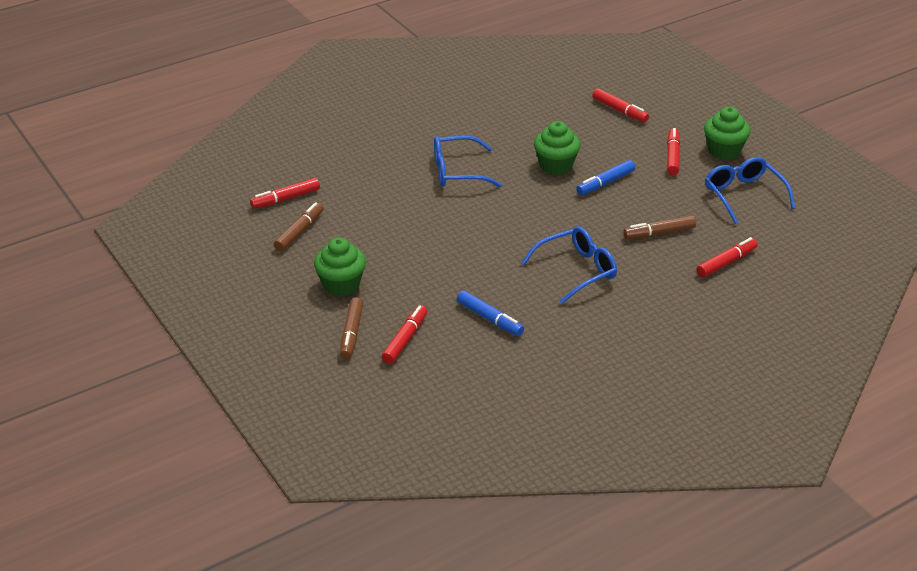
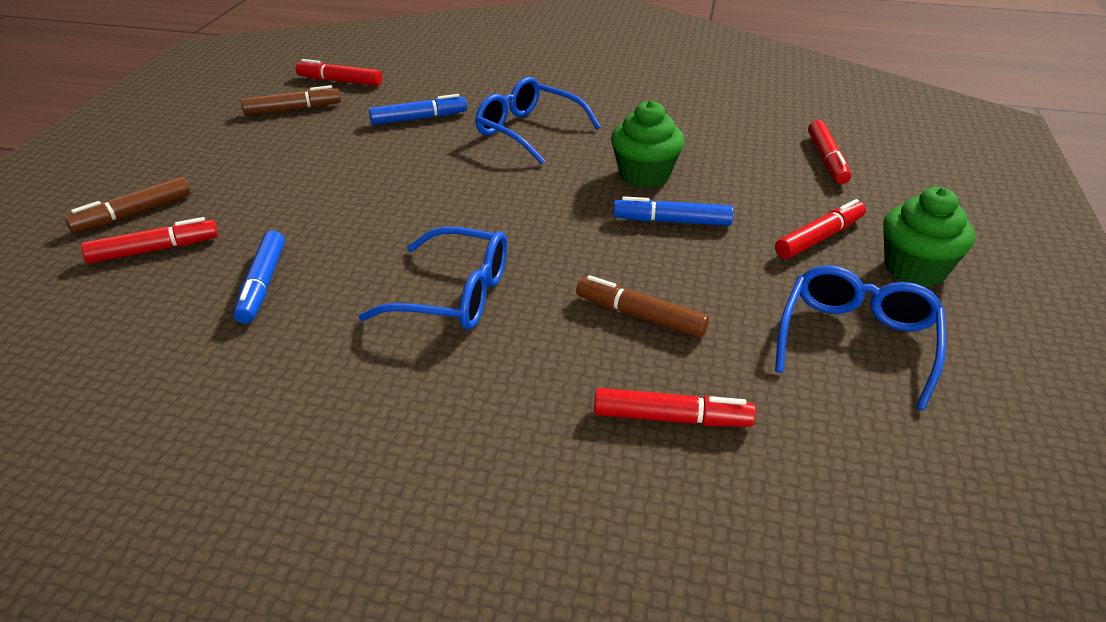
camera: 45 degrees right, 0 degrees up
green cupcake [314,237,366,296] -> none
none -> blue marker [369,94,467,125]

